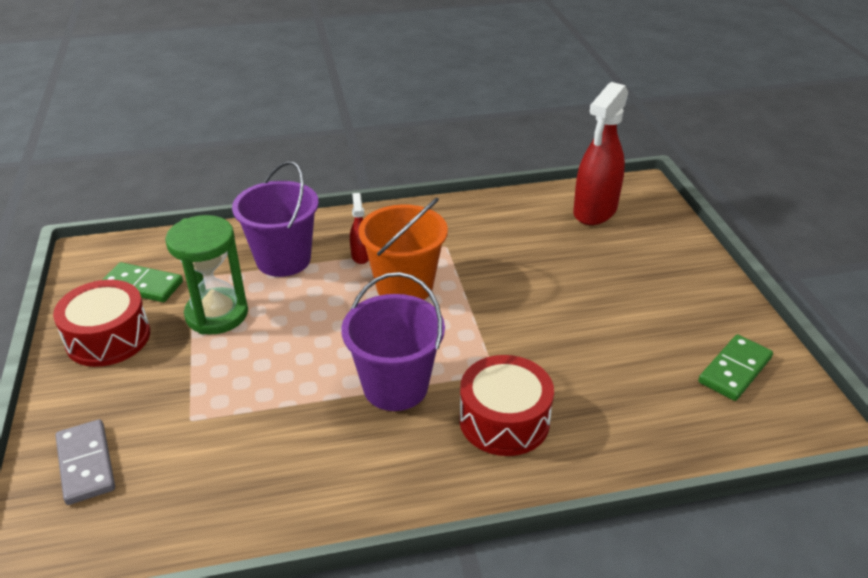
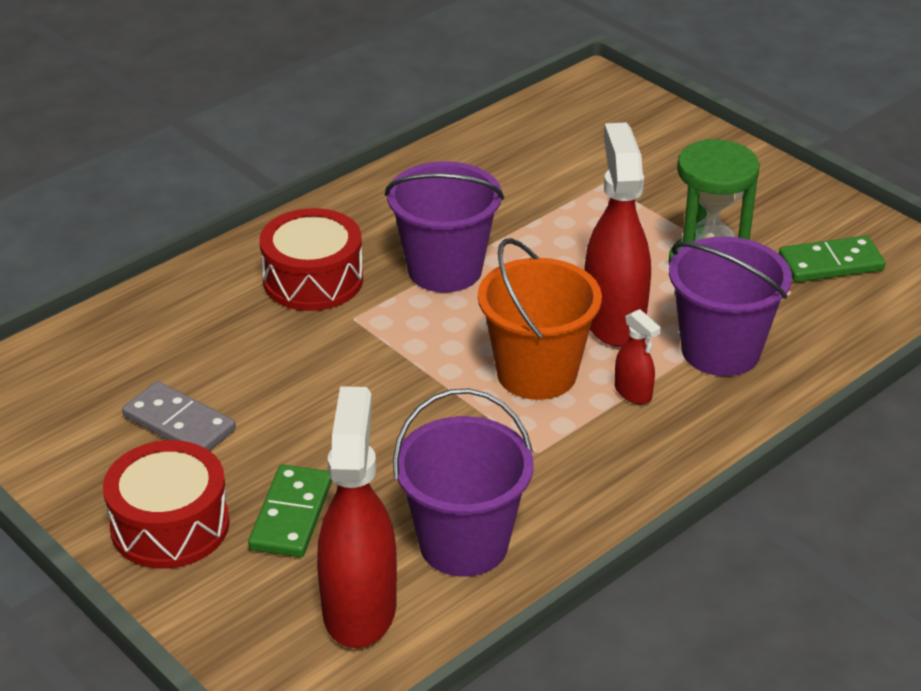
camera: 150 degrees right, 0 degrees up
red drum [53,280,150,367] -> red drum moved to [103,440,230,569]
grey domino [55,419,115,505] -> grey domino moved to [122,381,236,451]
green domino [698,334,773,401] -> green domino moved to [248,464,332,557]
none -> purple bucket [393,388,534,577]
none -> red spray bottle [584,123,651,347]

